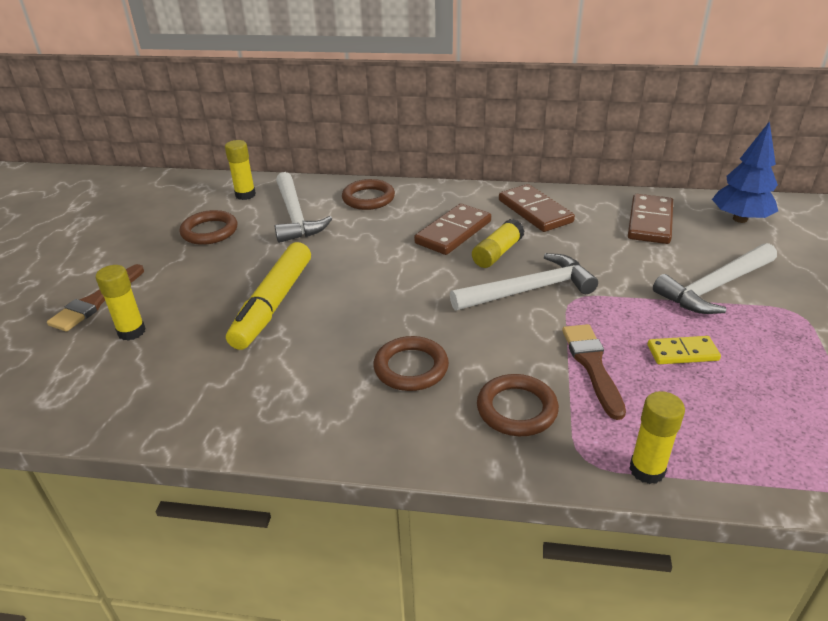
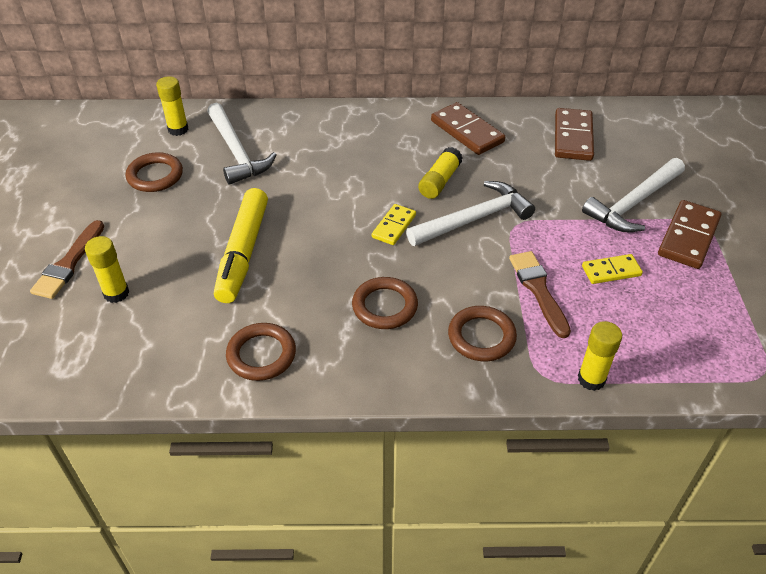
camera: 10 degrees left, 10 degrees up
brown ring [342,179,395,210] -> brown ring moved to [226,323,296,381]
brown domino [414,203,491,255] -> brown domino moved to [658,200,721,269]
blue tree [712,121,778,223] -> none
none -> yellow domino [372,204,416,245]

